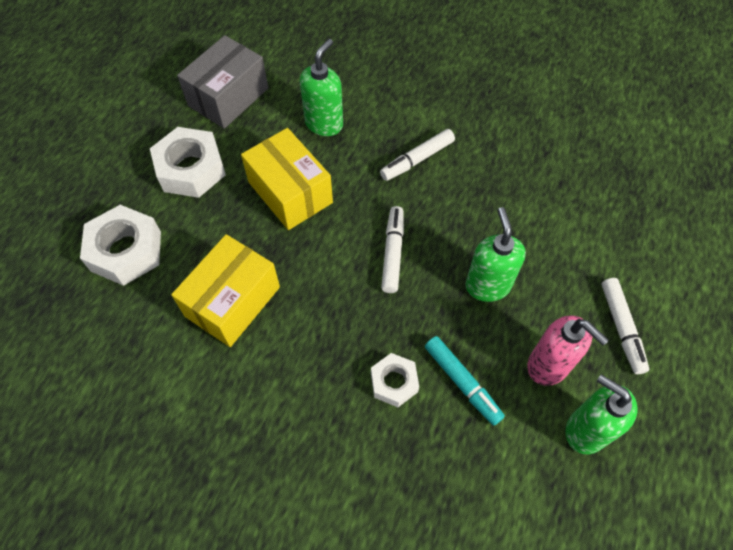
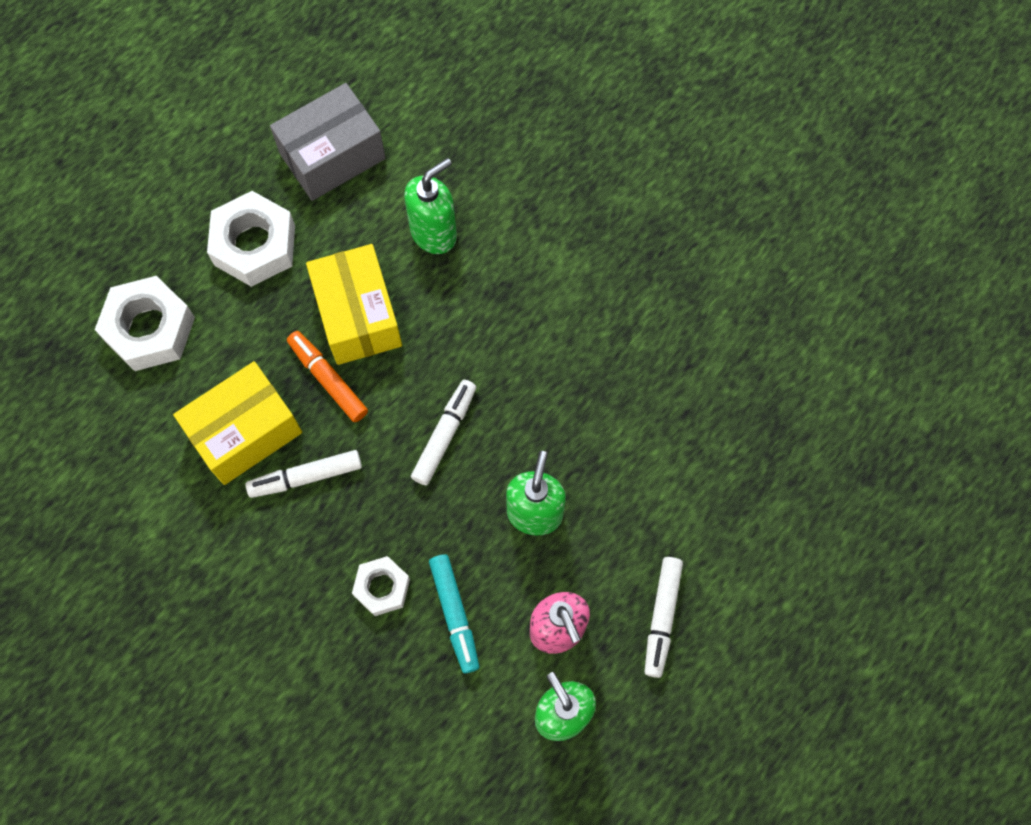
camera: 20 degrees right, 10 degrees up
white marker [380,129,455,181] -> white marker moved to [246,450,362,498]
none -> orange marker [287,331,368,422]

